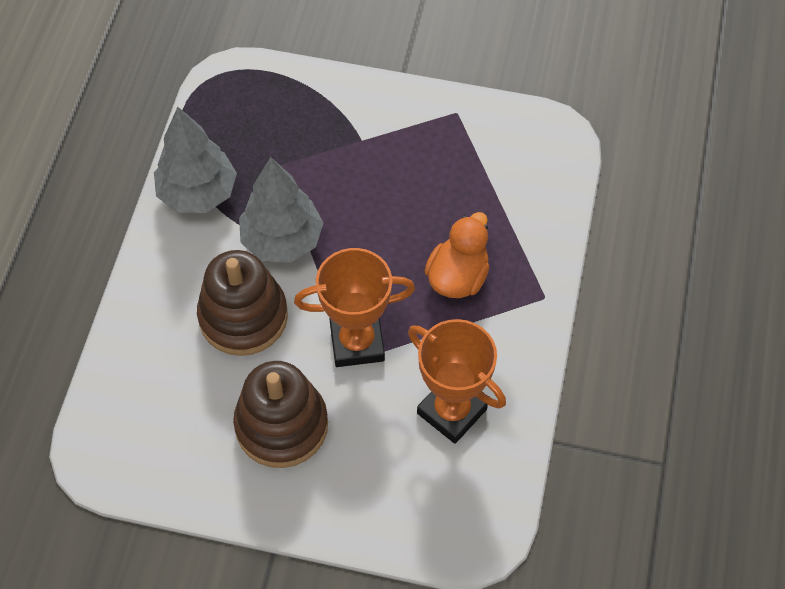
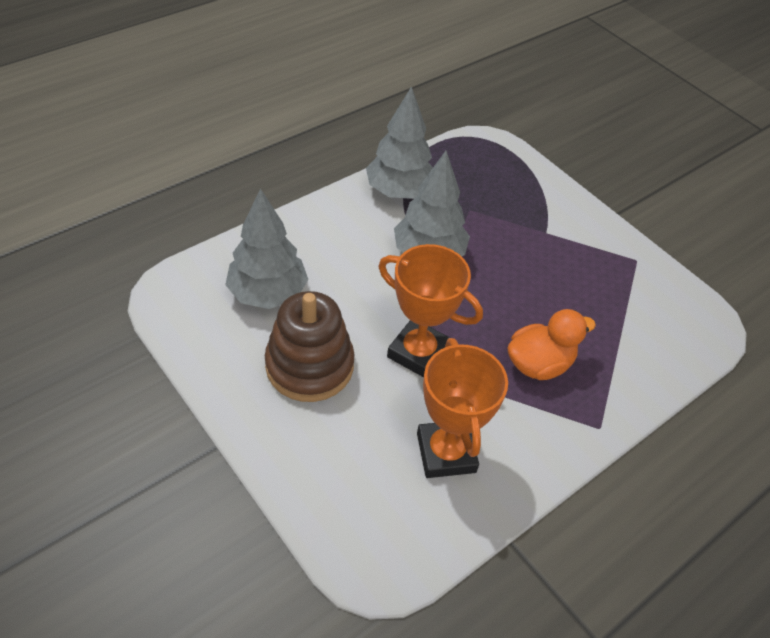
camera: 35 degrees right, 10 degrees down
brown stacking toy [197,250,288,356] -> none
none -> grey tree [225,188,308,309]

